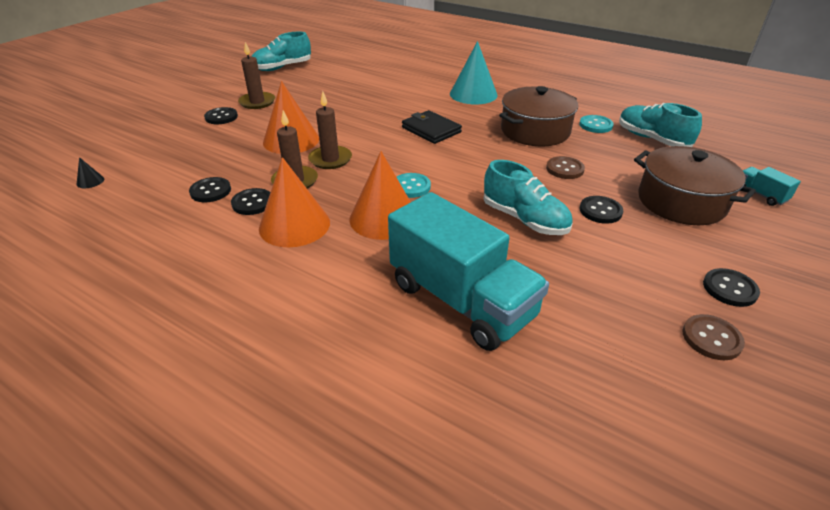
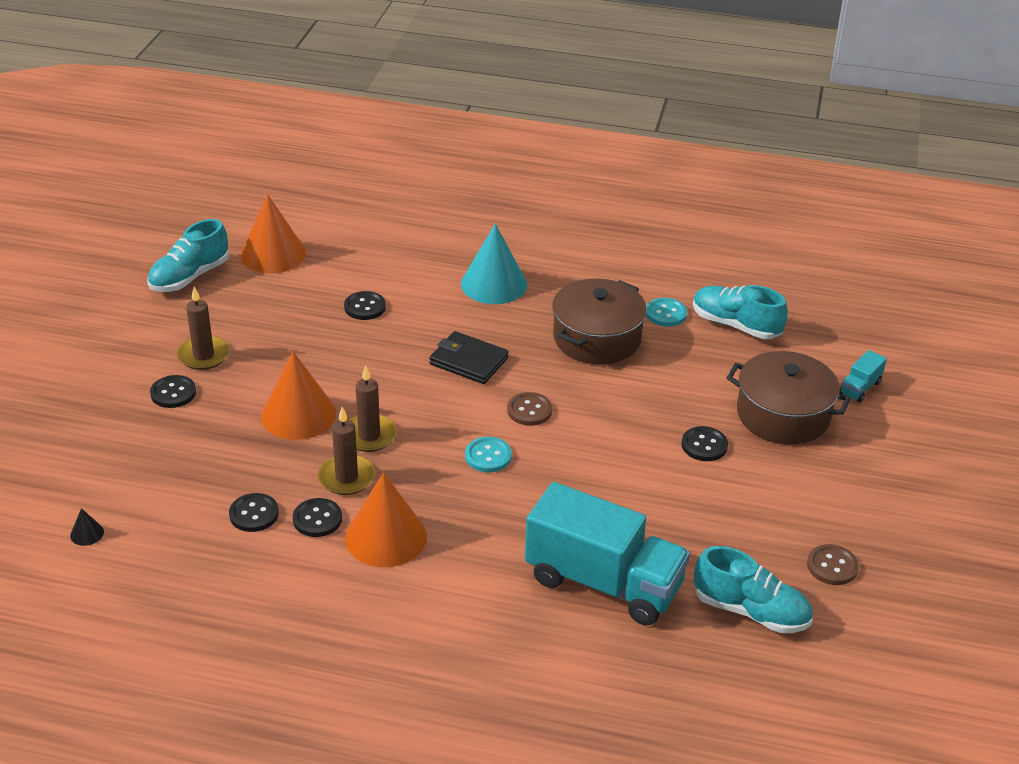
camera: 20 degrees left, 0 degrees up
orange cone [350,151,411,240] -> orange cone moved to [240,194,306,274]
turquoise shoe [484,160,573,235] -> turquoise shoe moved to [694,546,813,633]
brown button [546,156,585,179] -> brown button moved to [507,392,552,426]
black button [703,268,760,307] -> black button moved to [344,291,386,320]
turquoise truck [742,167,801,206] -> turquoise truck turned 90 degrees counterclockwise [840,350,887,403]

